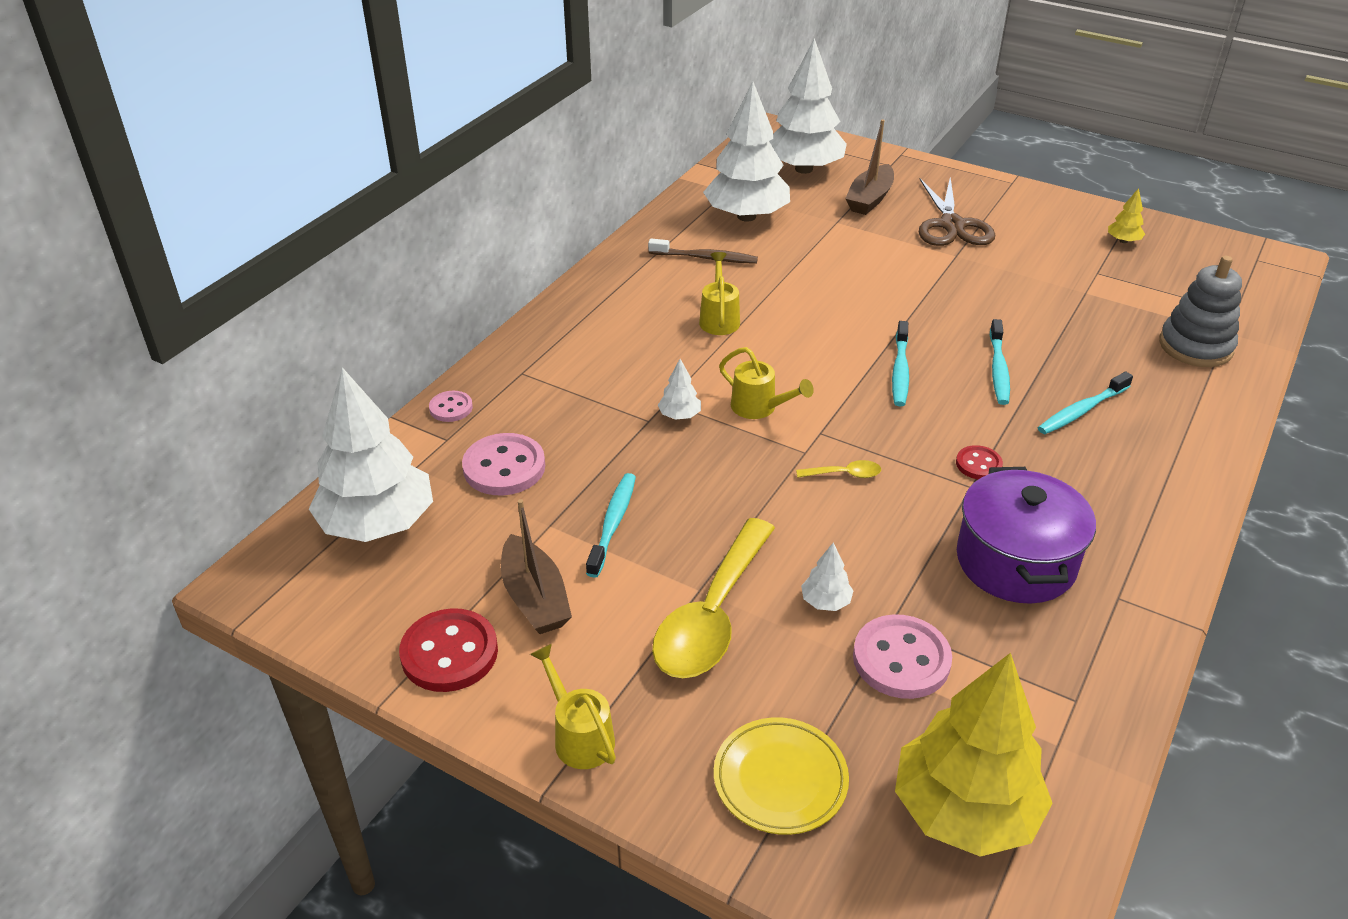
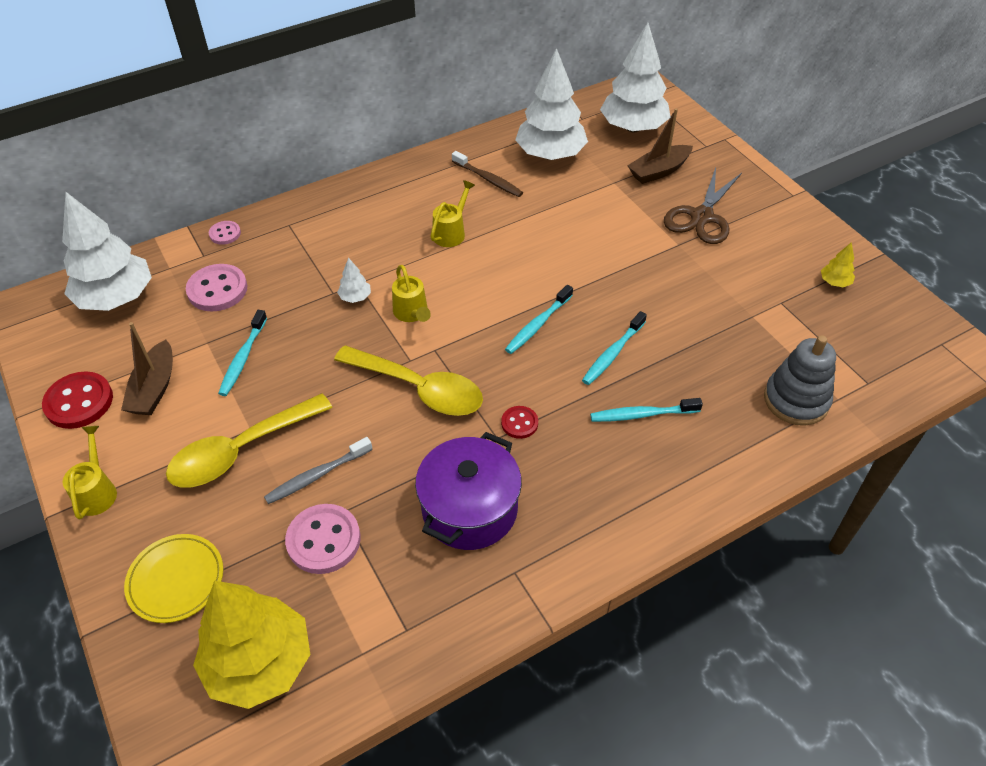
camera: 30 degrees right, 10 degrees up
turquoise toothbrush [586,473,636,578] -> turquoise toothbrush turned 150 degrees clockwise [218,310,267,396]
yellow spoon [796,460,881,478] -> yellow spoon [334,345,483,416], size x2.48
white tree [801,542,854,611] -> grey toothbrush [264,437,373,504]

